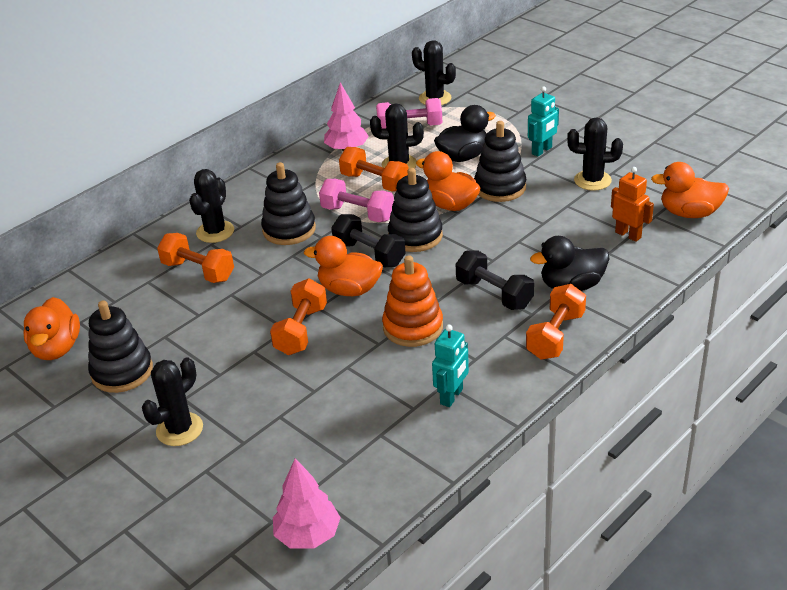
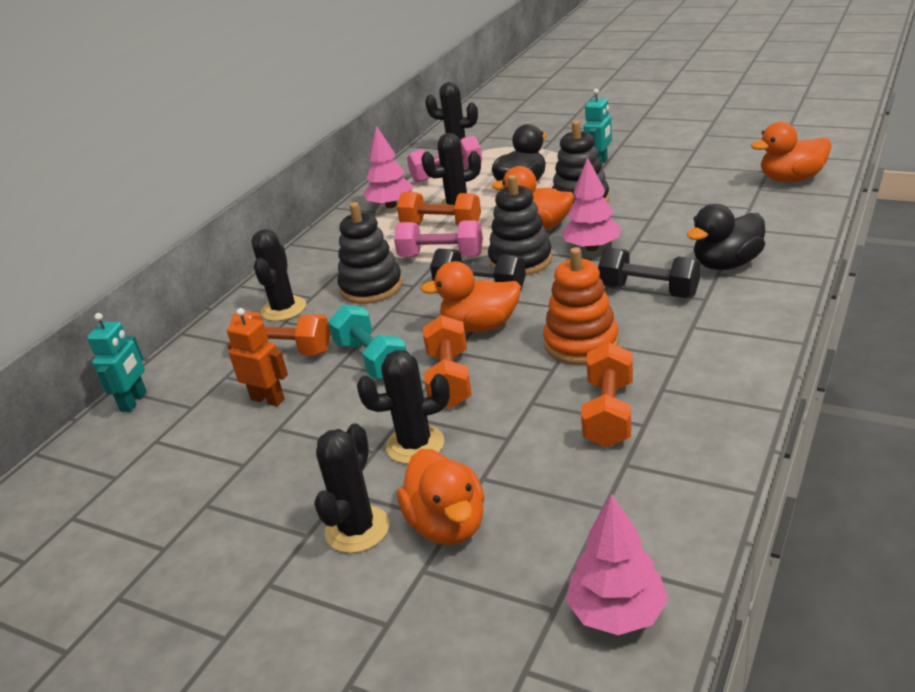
camera: 15 degrees left, 5 degrees down
orange duck [23,297,80,360] -> orange duck moved to [397,449,484,545]
black stacking toy [88,300,153,393] -> none
turquoise robot [432,324,469,407] -> turquoise robot moved to [87,313,147,412]
orange dumbbell [526,284,586,360] -> orange dumbbell moved to [581,342,633,447]
black cactus [567,117,623,191] -> black cactus moved to [357,350,450,464]
orange robot [611,167,654,242] -> orange robot moved to [227,308,288,406]
none -> turquoise dumbbell [328,305,407,379]
none -> pink tree [562,157,621,251]

